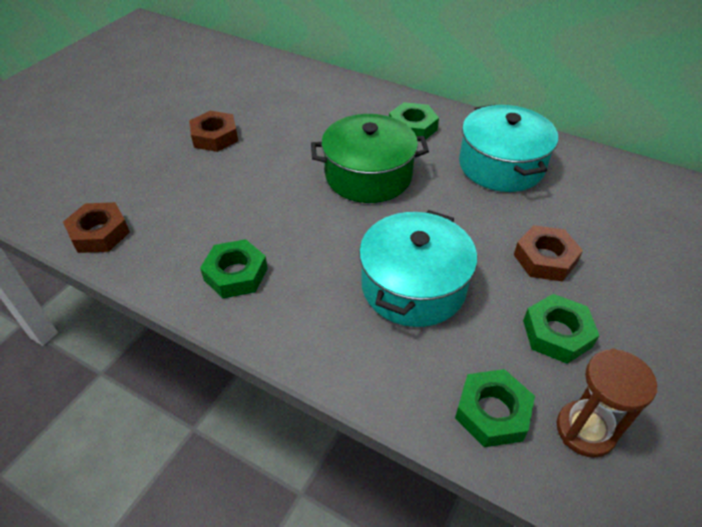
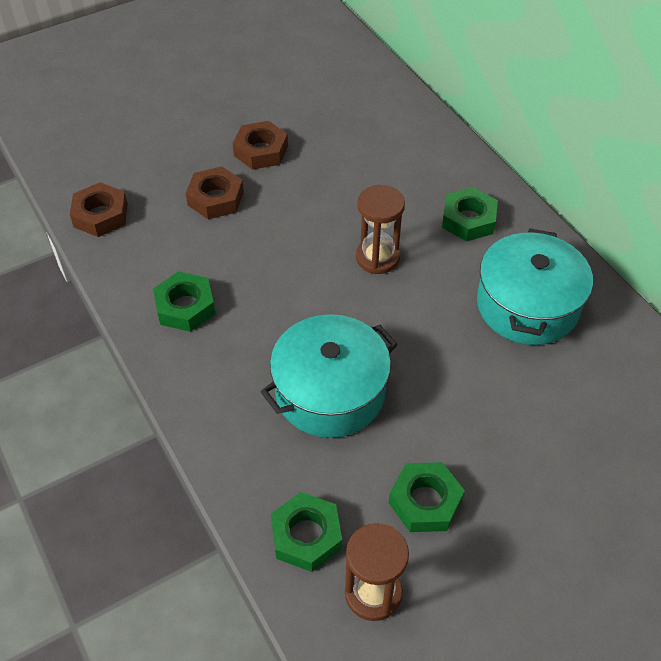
camera: 30 degrees right, 5 degrees up
green pot [311,114,429,203] -> brown hourglass [356,185,405,274]
brown nut [514,225,583,282] -> brown nut moved to [186,166,244,219]

